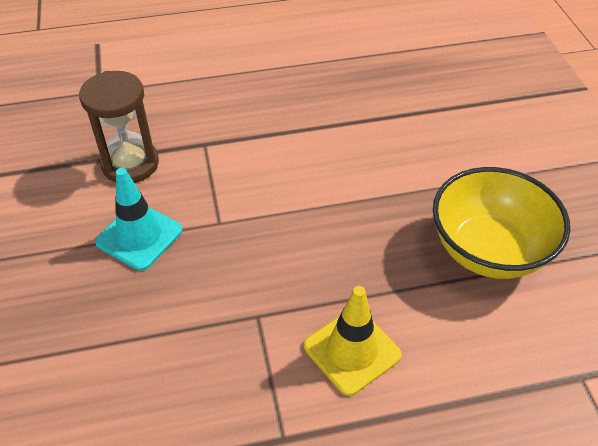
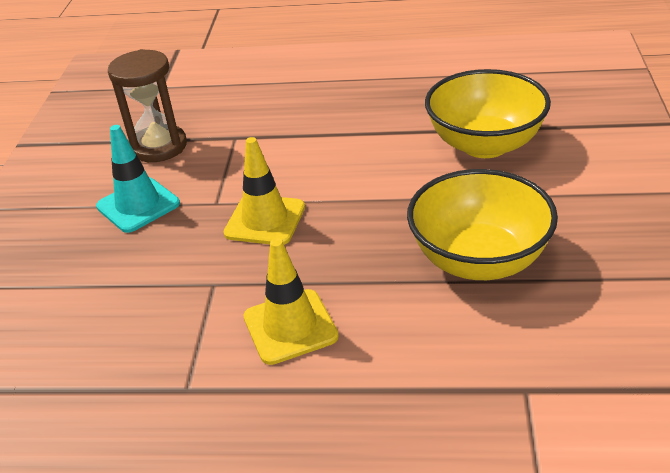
camera: 20 degrees right, 10 degrees down
none -> yellow traffic cone [224,137,305,245]
none -> yellow bowl [425,69,551,158]

